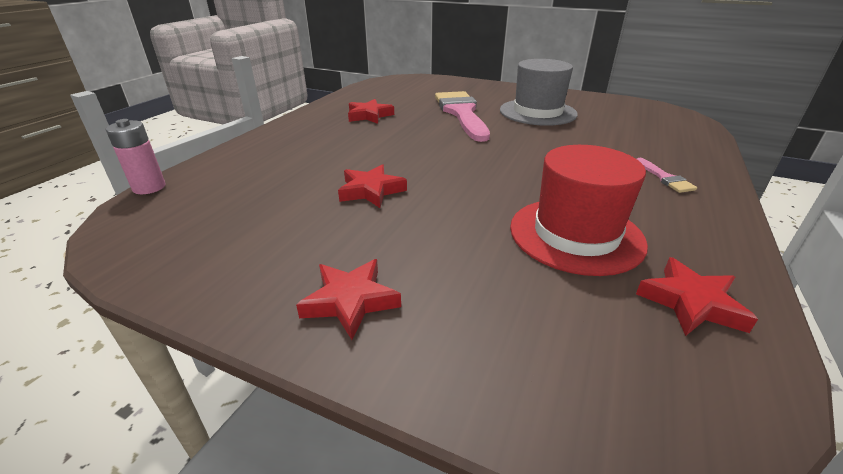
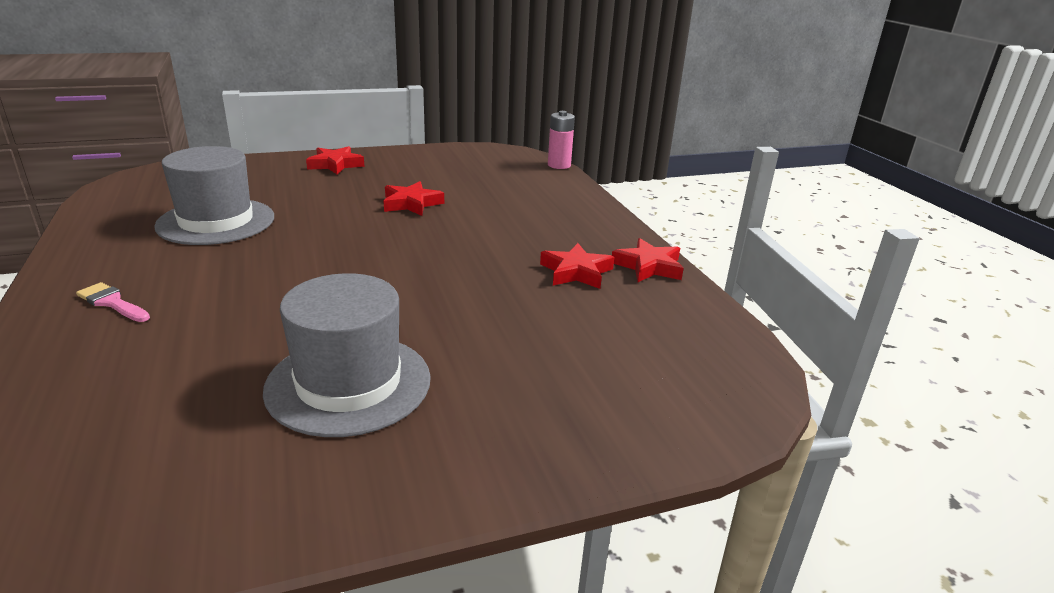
camera: 135 degrees right, 5 degrees down
pink brush [435,91,490,142] -> none
red hat [510,145,648,276] -> grey hat [154,146,274,245]
red star [636,257,758,336] -> red star moved to [612,238,684,282]

